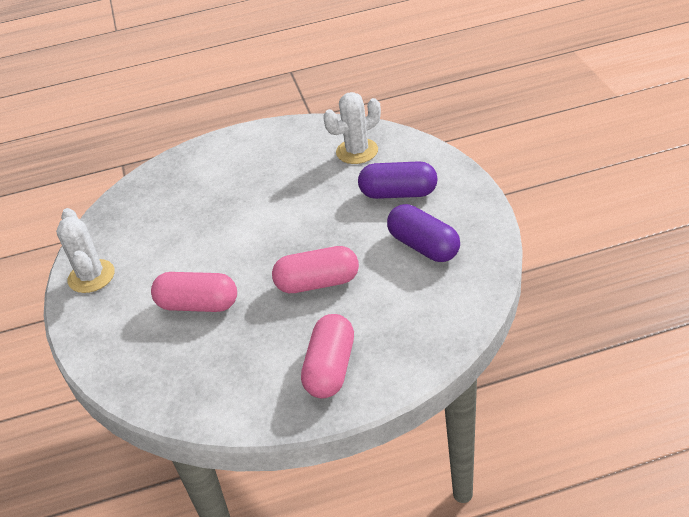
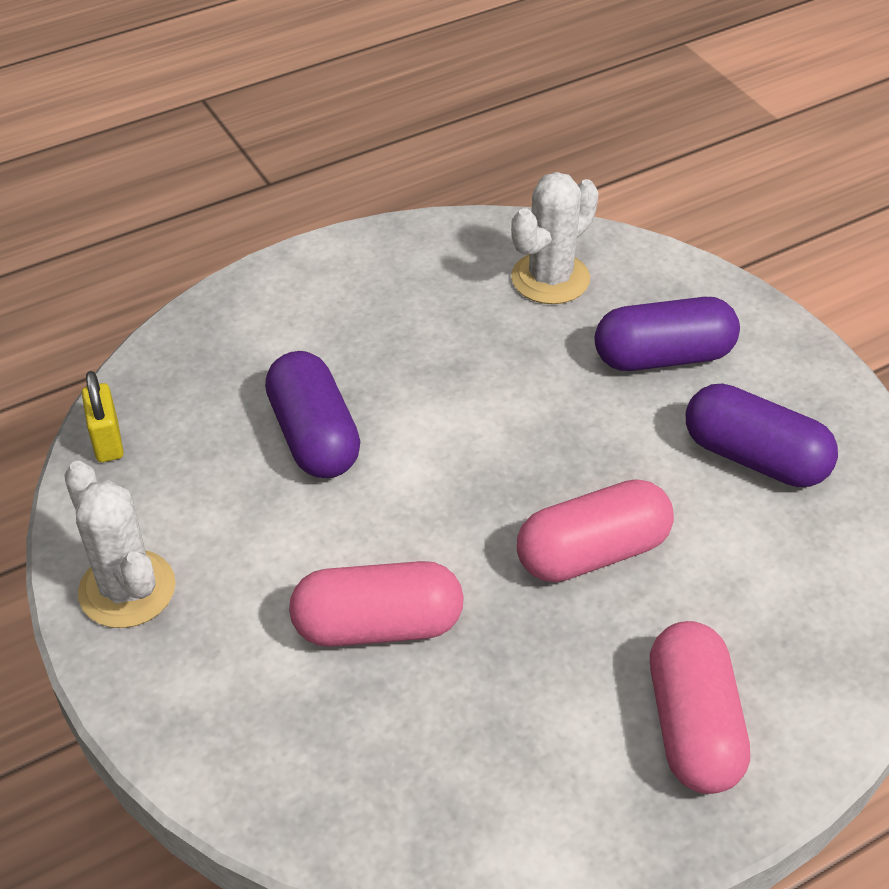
camera: 20 degrees left, 5 degrees up
none -> yellow padlock [82,371,124,462]
none -> purple capsule [265,351,360,478]

